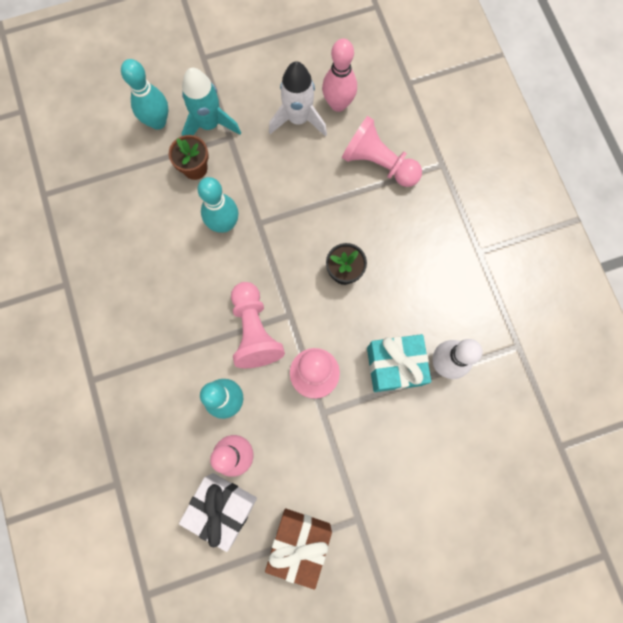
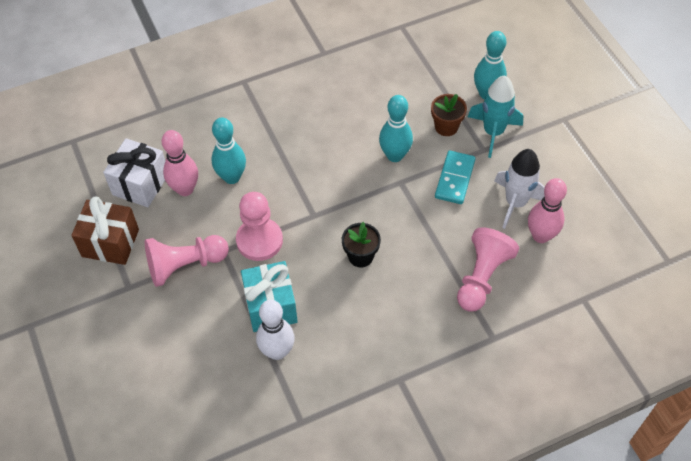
camera: 85 degrees right, 20 degrees down
pink pawn [231,282,285,368] -> pink pawn moved to [145,235,229,287]
none -> turquoise domino [435,150,476,204]

